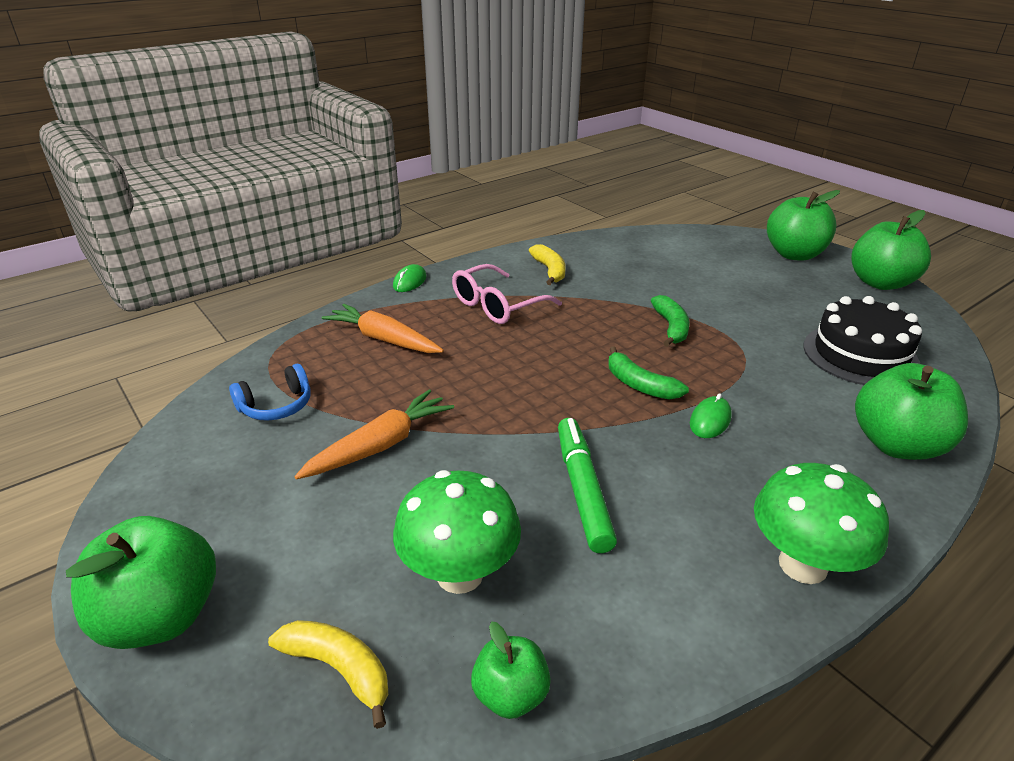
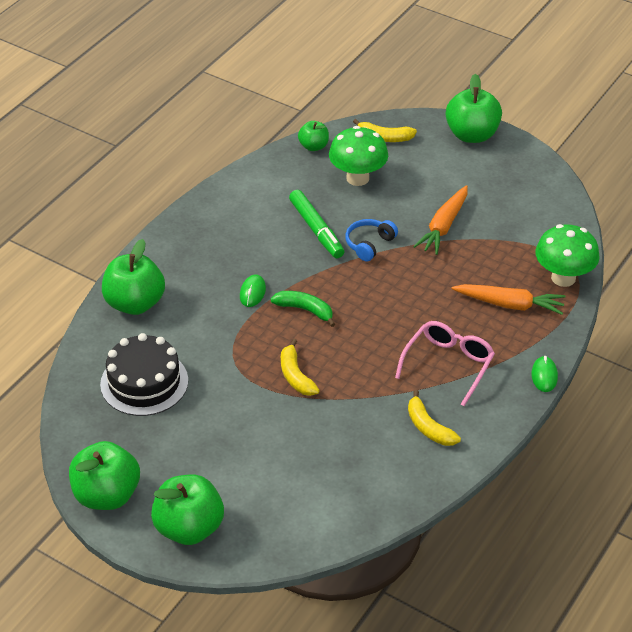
camera: 160 degrees right, 10 degrees up
blue headphones [229,364,311,421] -> blue headphones moved to [345,219,398,262]
green banana [651,295,690,347] -> yellow banana [281,339,320,396]
green mushroom [754,463,889,584] -> green mushroom moved to [535,224,600,287]

